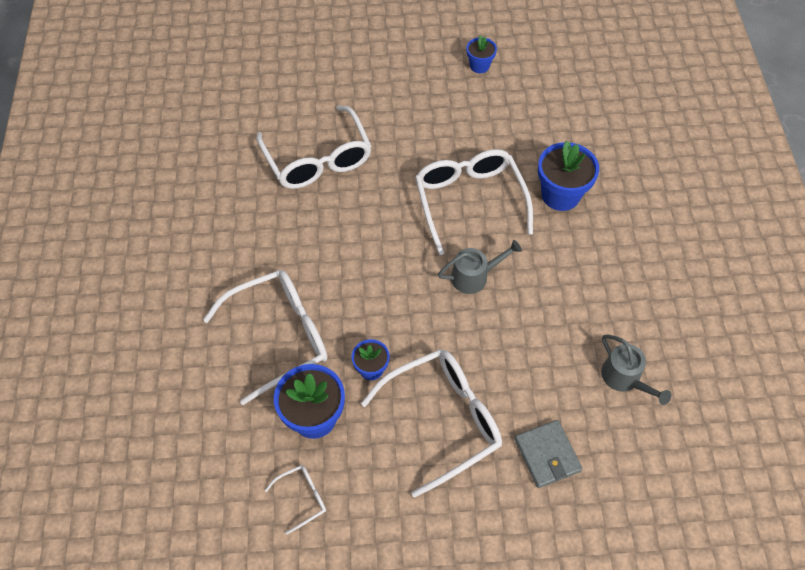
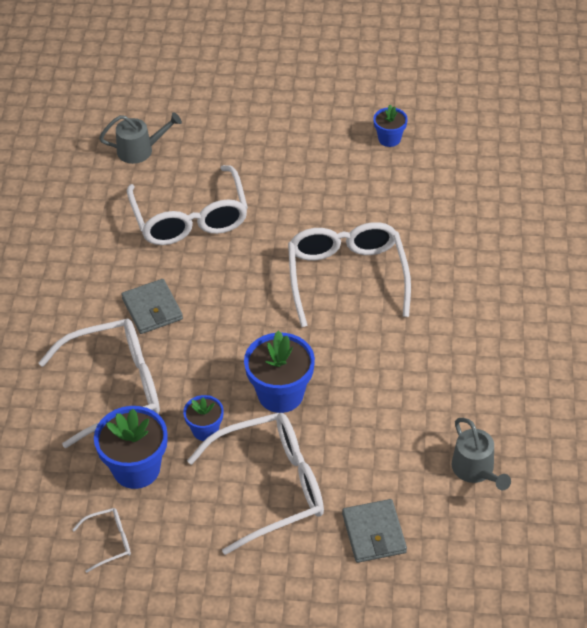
camera: 10 degrees right, 10 degrees down
grey watering can [438,240,522,294] -> grey watering can moved to [99,112,182,164]
blue flower pot [538,141,599,211] -> blue flower pot moved to [244,330,315,413]
none -> grey wallet [121,279,183,334]

